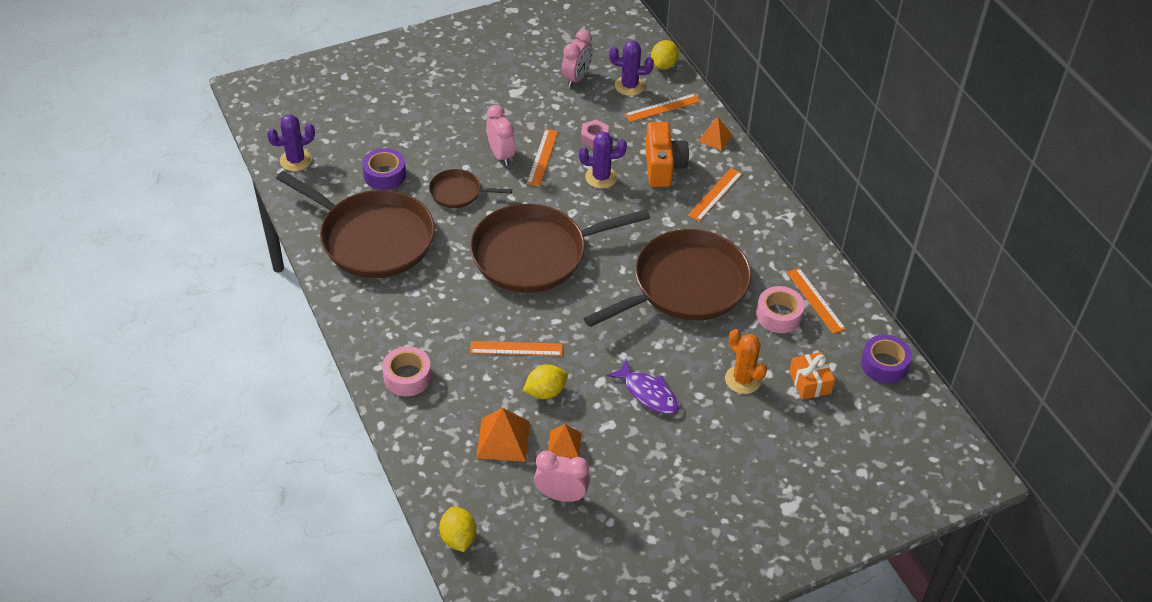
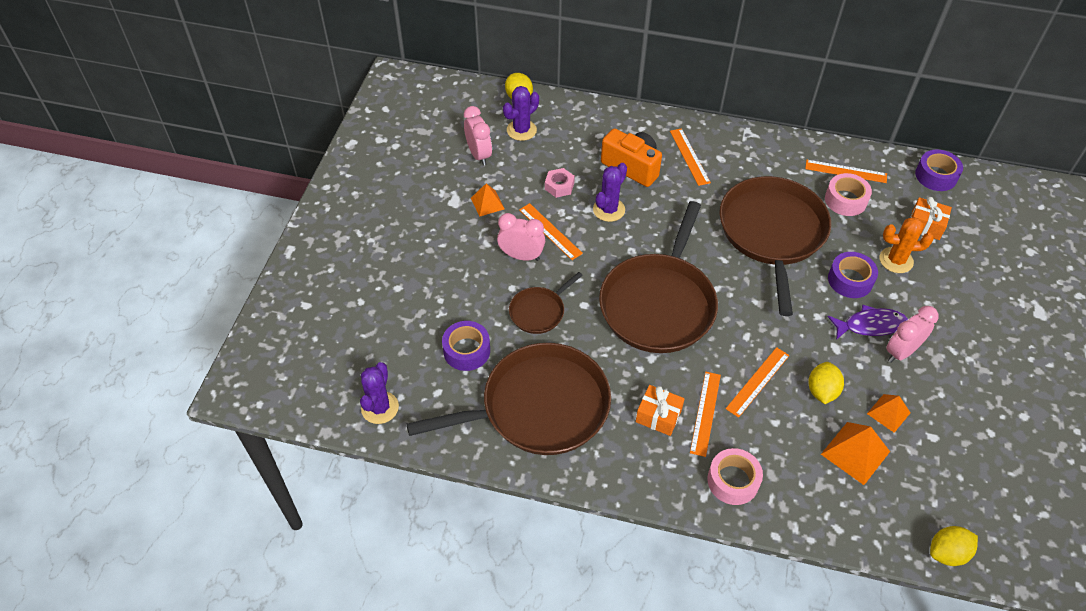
camera: 50 degrees left, 5 degrees up
yellow lemon [439,506,476,552] -> yellow lemon turned 45 degrees counterclockwise [930,526,978,566]
pink clock [534,451,590,502] -> pink clock moved to [886,306,939,363]
orange ruler [625,93,701,122] -> orange ruler moved to [690,372,721,457]
orange pyramid [698,117,733,151] -> orange pyramid moved to [471,183,505,217]
none -> orange gift [636,385,685,436]
none -> purple tape [828,252,878,298]

